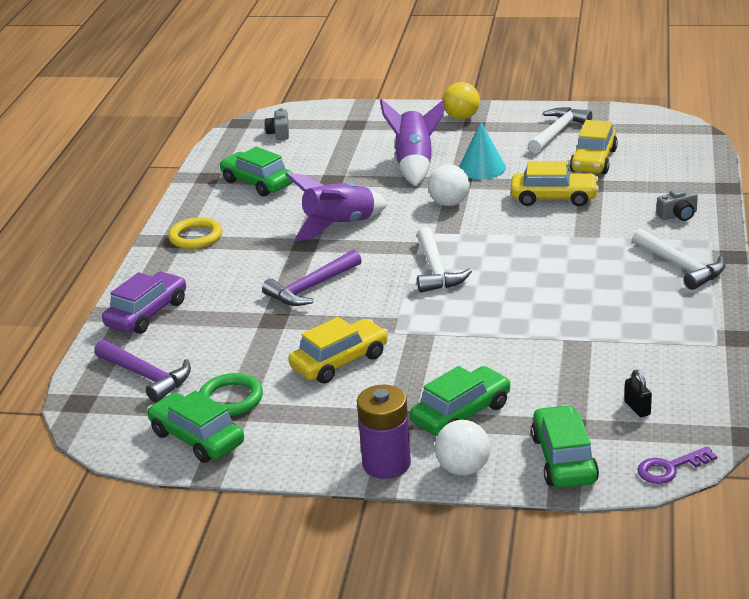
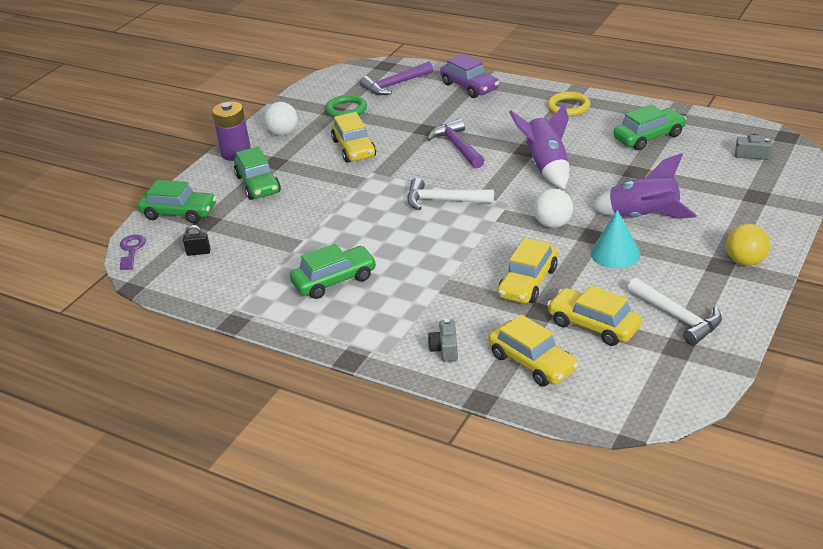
camera: 110 degrees right, 5 degrees up
green car [147,391,244,463] -> green car moved to [290,244,376,299]
white ball [435,420,490,475] -> white ball moved to [264,102,298,136]
white hammer [632,229,726,290] -> none
none -> yellow car [488,314,579,387]

